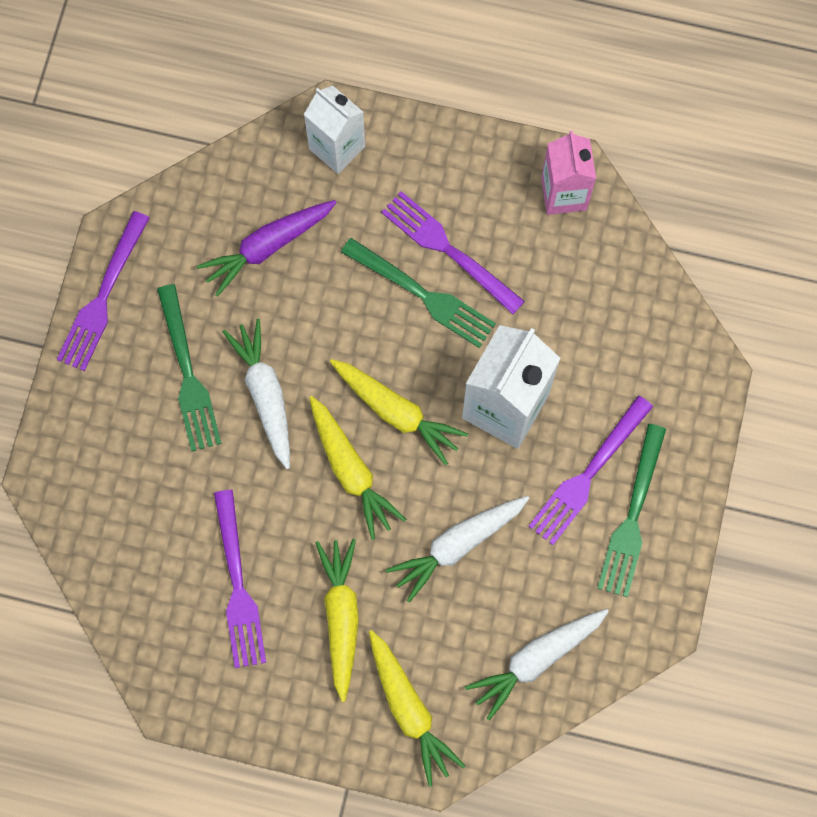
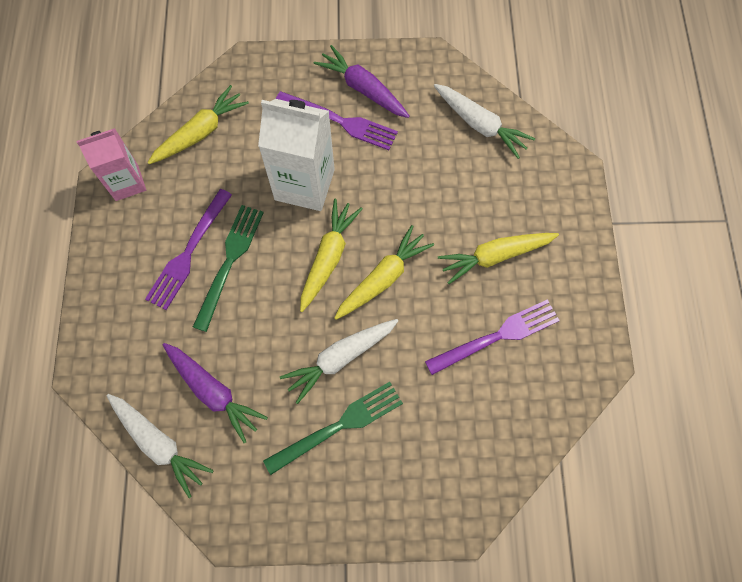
camera: 105 degrees left, 5 degrees down
purple fork [57,211,150,371] -> none
white carton [304,86,365,174] -> none
yellow carrot [369,630,465,787] -> yellow carrot moved to [147,85,249,164]
white carrot [386,496,529,603] -> white carrot moved to [107,394,214,498]
green fork [597,424,666,597] -> purple carrot [314,45,410,118]

